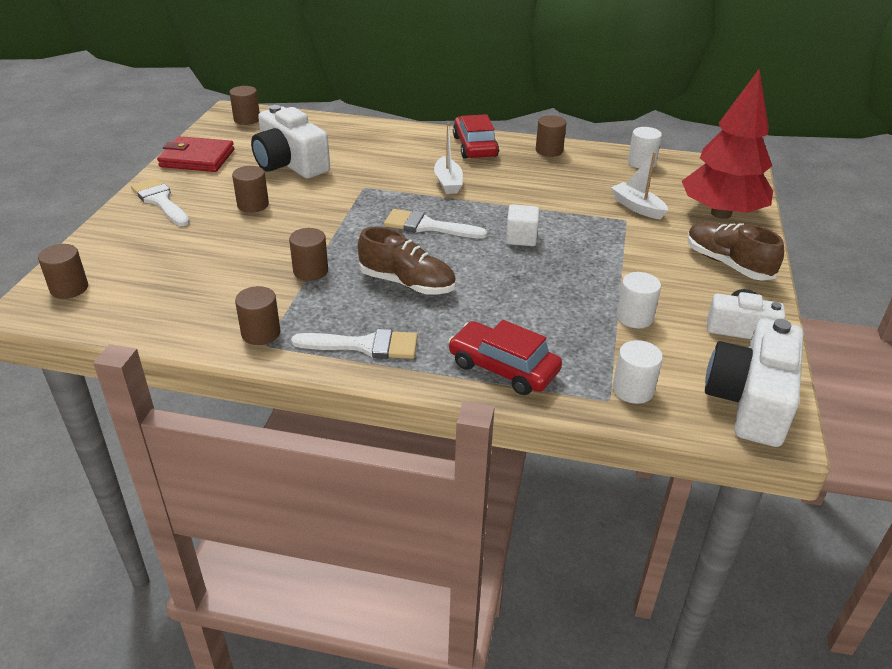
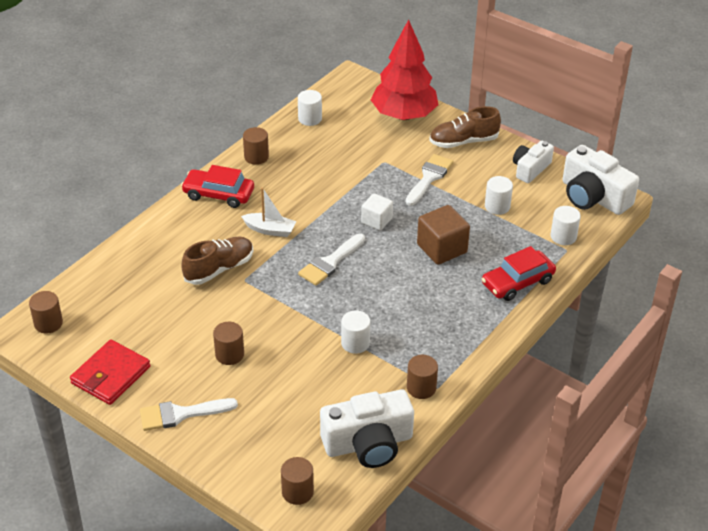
camera: 65 degrees left, 5 degrees up
white camera [251,105,330,178] -> white camera moved to [320,390,414,468]
brown cylinder [289,228,328,281] -> white cylinder [341,310,370,354]
white brush [291,329,418,359] -> white brush moved to [405,154,453,206]
brown shoe [358,226,456,295] -> brown shoe moved to [181,237,253,285]
white boat [611,152,668,219] -> none
none -> brown cube [417,205,470,265]

